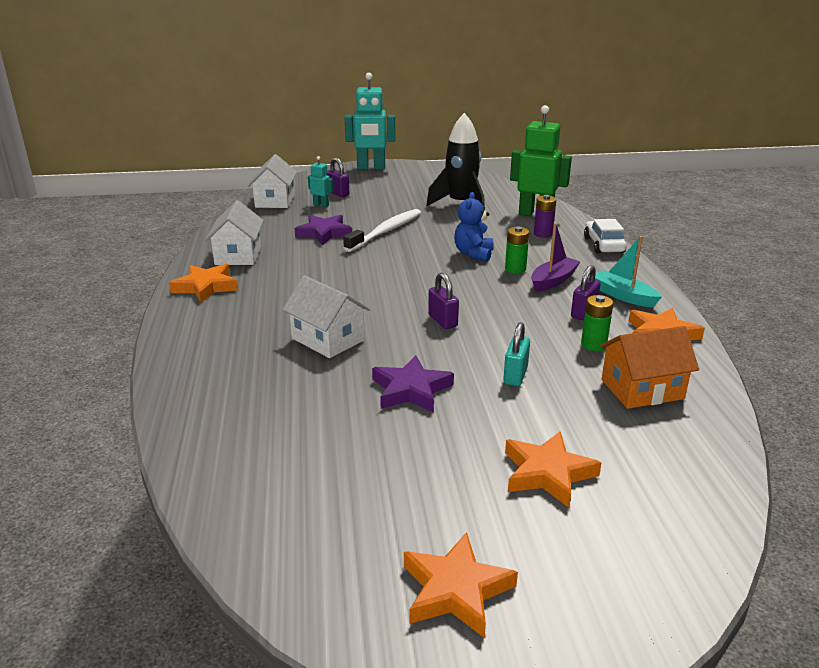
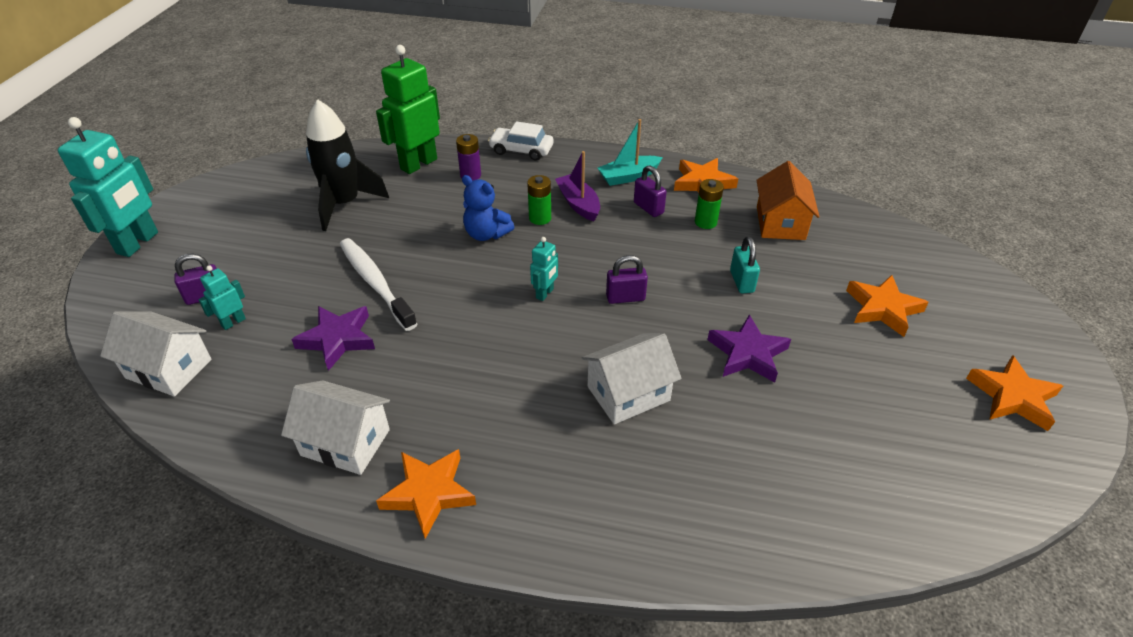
camera: 70 degrees left, 15 degrees up
turquoise padlock [503,322,530,386] -> turquoise padlock turned 45 degrees clockwise [730,236,760,294]
none -> turquoise robot [530,237,558,301]

